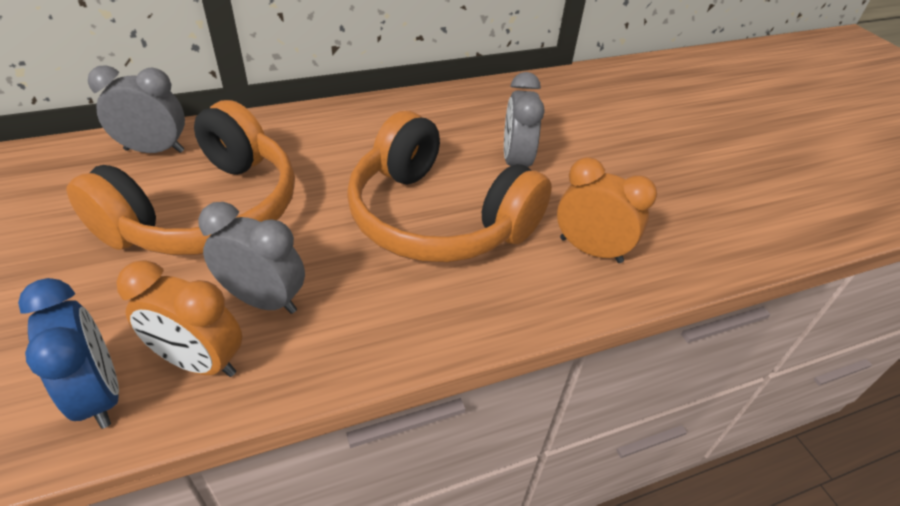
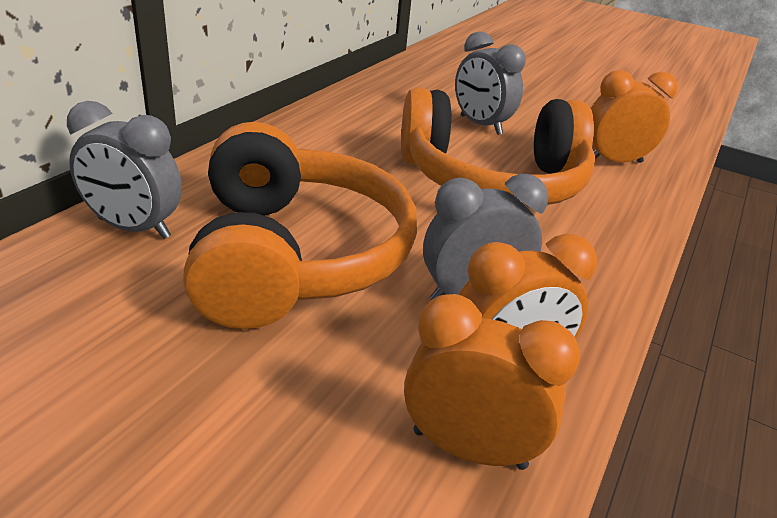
camera: 40 degrees left, 10 degrees down
blue clock [18,278,119,429] -> orange clock [404,294,580,470]
grey clock [88,65,185,153] -> grey clock turned 120 degrees counterclockwise [67,101,182,239]

